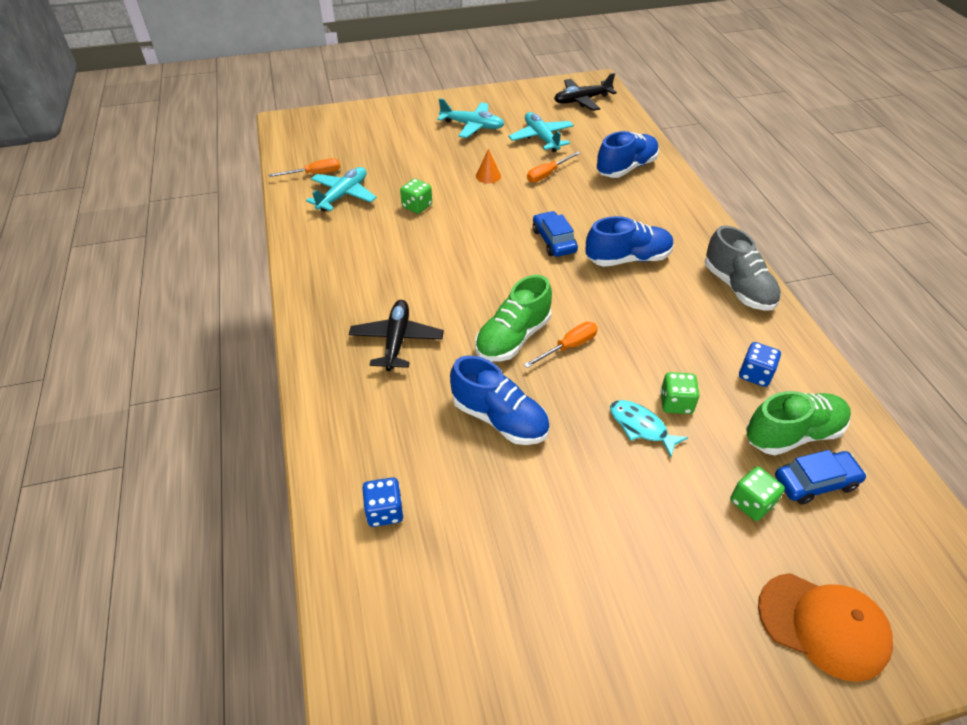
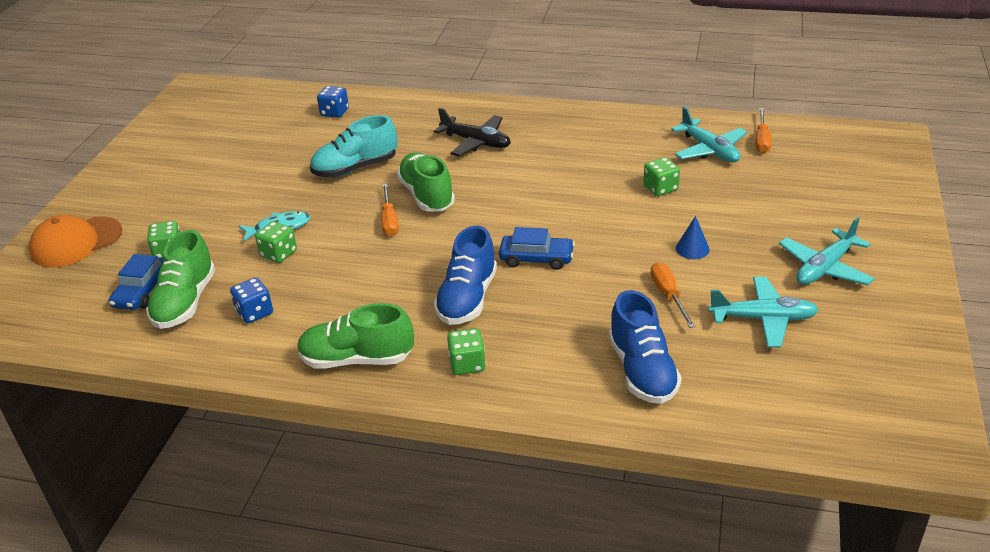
camera: 120 degrees right, 10 degrees down
blue shoe [450,356,550,445] -> turquoise shoe [310,115,398,177]
orange cone [476,149,501,183] -> blue cone [676,216,710,259]
black plane [554,73,617,111] -> none
grey shoe [705,226,781,311] -> green shoe [297,303,414,369]
none -> green dice [447,328,486,375]

